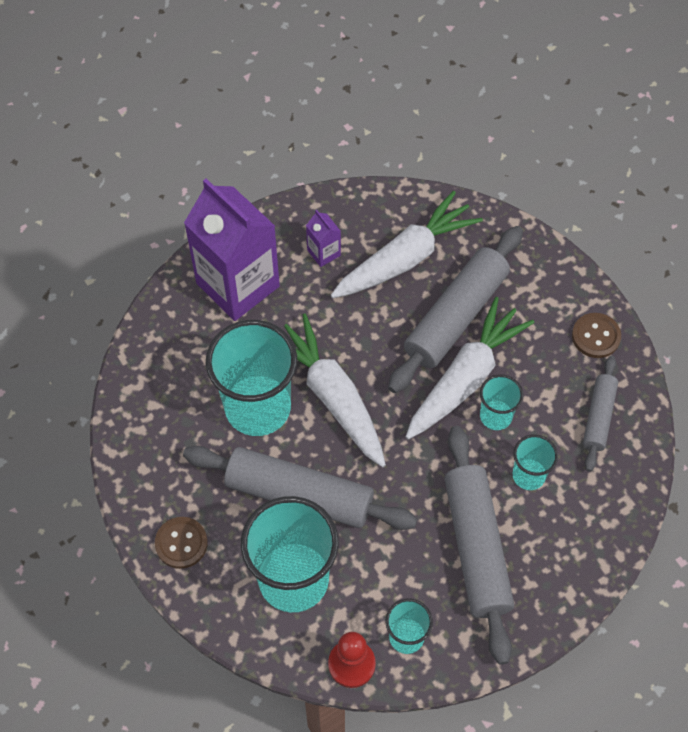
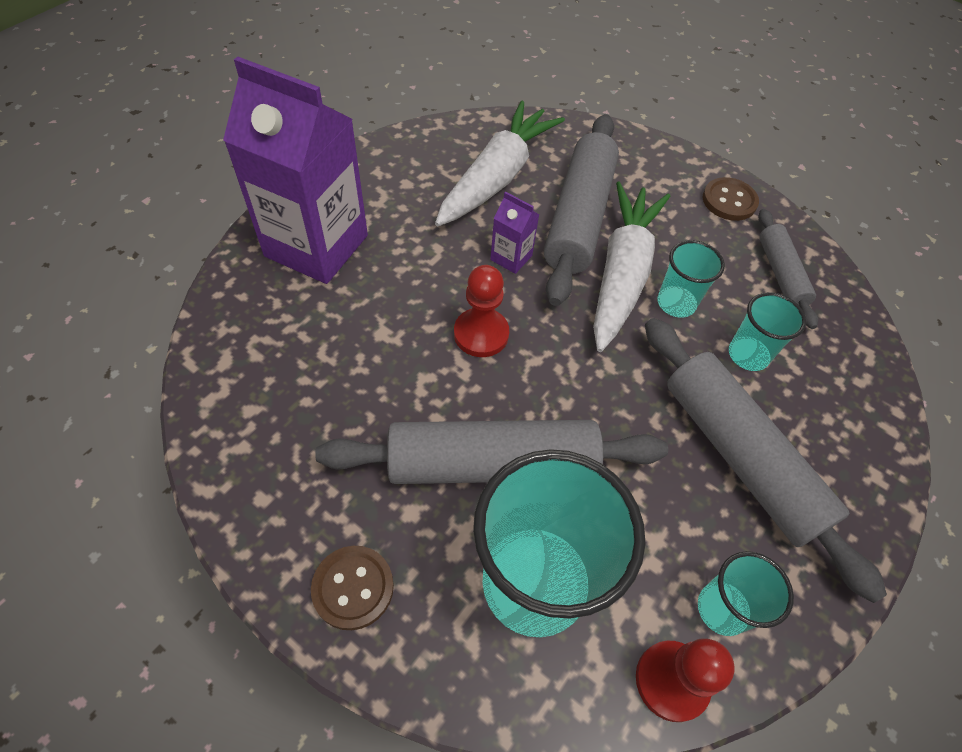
camera: 25 degrees left, 5 degrees down
turquoise cup [206,320,297,436] -> none
white carrot [284,313,386,467] -> red pawn [454,265,509,357]
purple carton [306,210,341,267] -> purple carton moved to [490,191,540,274]

